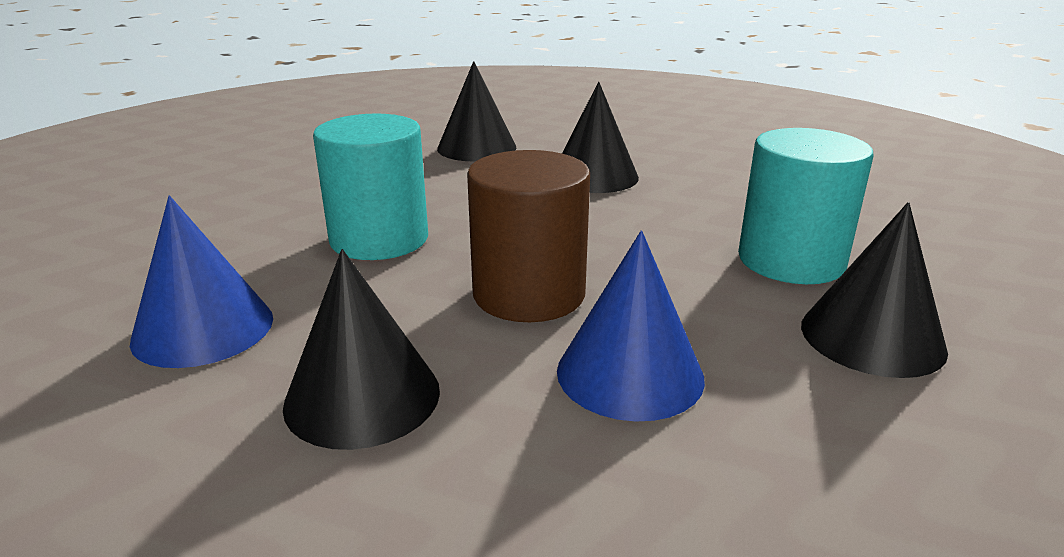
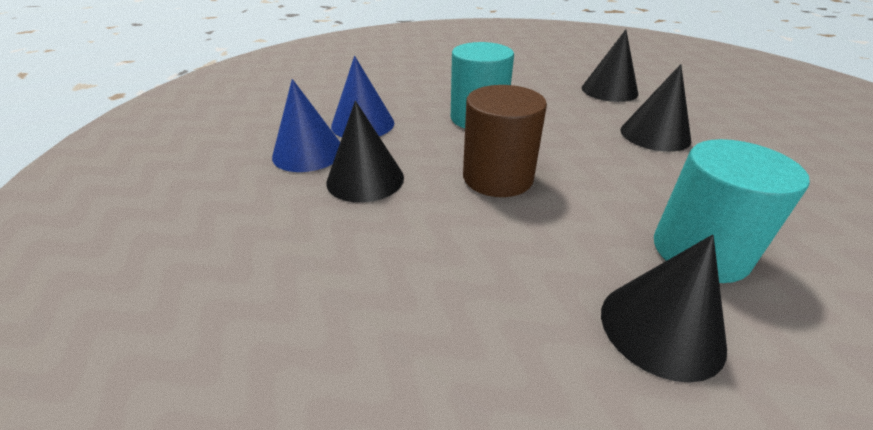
camera: 50 degrees right, 10 degrees up
blue cone [557,230,705,422] -> blue cone moved to [272,79,340,172]

